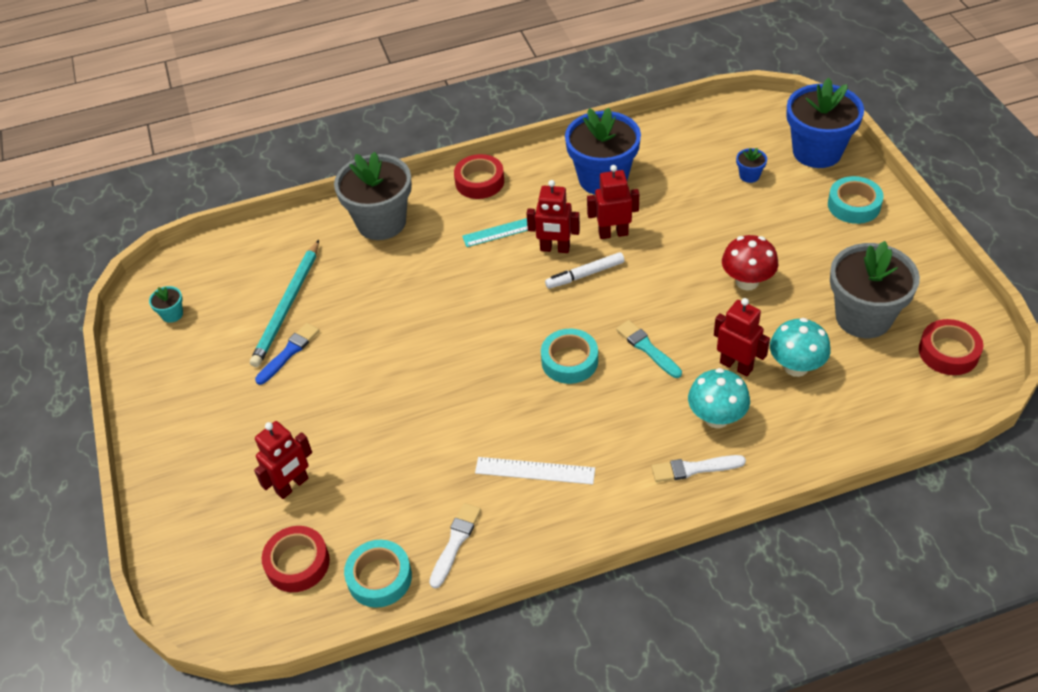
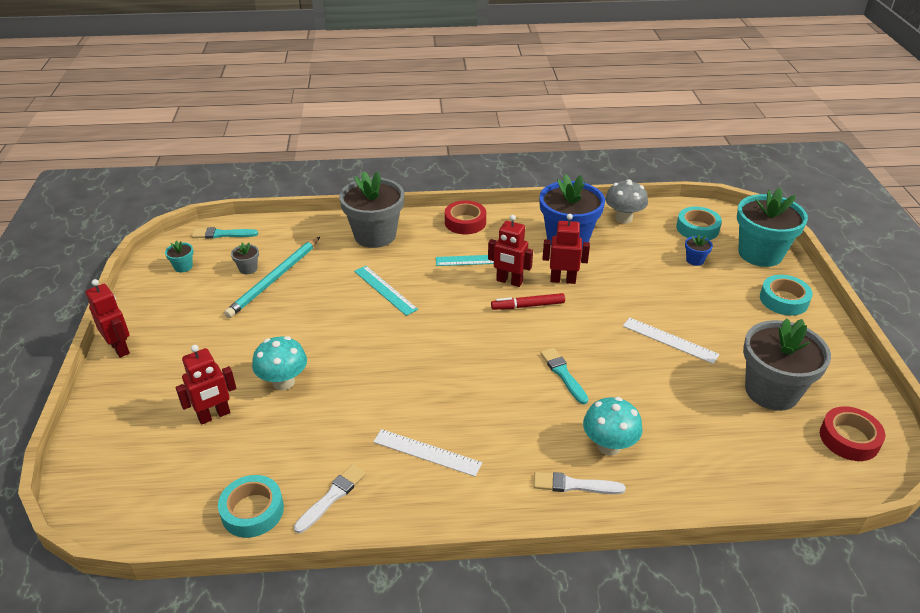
camera: 10 degrees right, 10 degrees down
blue brush [255,323,319,385] -> none
red tape [262,526,330,592] -> none
turquoise tape [541,328,598,384] -> turquoise tape moved to [676,207,722,240]
white marker [545,252,625,289] -> red marker [491,293,565,310]
red robot [714,298,770,376] -> red robot moved to [85,279,130,358]
red mushroom [722,235,778,290] -> white ruler [623,317,720,364]
turquoise mushroom [770,318,831,377] -> turquoise mushroom moved to [252,336,307,390]
blue flower pot [786,78,864,168] -> turquoise flower pot [737,188,808,267]
none -> turquoise brush [192,227,258,239]
none -> grey flower pot [231,242,259,274]
none -> turquoise ruler [354,266,418,316]
none -> grey mushroom [605,179,648,224]

